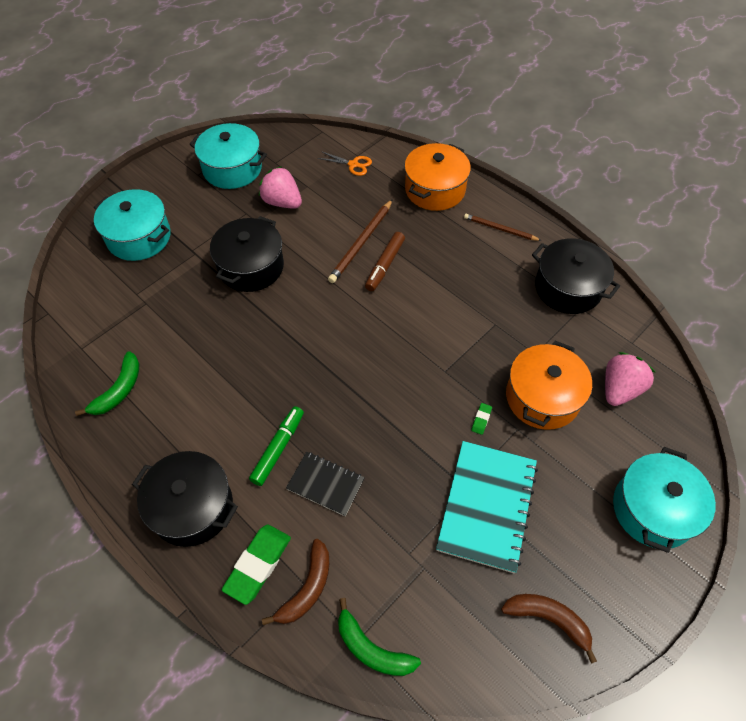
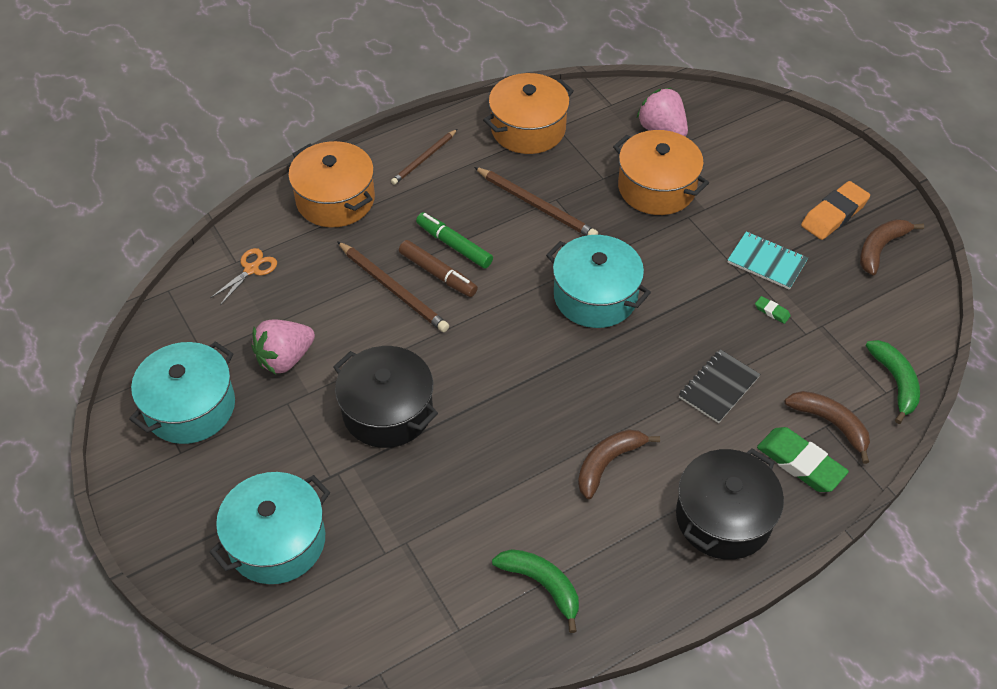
camera: 75 degrees left, 5 degrees down
green marker [249,406,304,486] -> green marker moved to [416,213,493,269]
green banana [338,598,421,676] -> green banana turned 60 degrees counterclockwise [866,340,920,424]
turquoise notebook [436,441,538,573] -> turquoise notebook [727,231,808,290], size x0.57
green eraser [471,403,492,435] -> green eraser moved to [755,296,791,324]
black pot [532,238,620,314] -> orange pot [483,73,574,154]
turquoise pot [613,447,716,553] -> turquoise pot moved to [546,235,651,328]
none -> brown pencil [474,167,598,236]
none -> brown banana [578,429,660,499]
none -> orange eraser [801,181,870,240]

